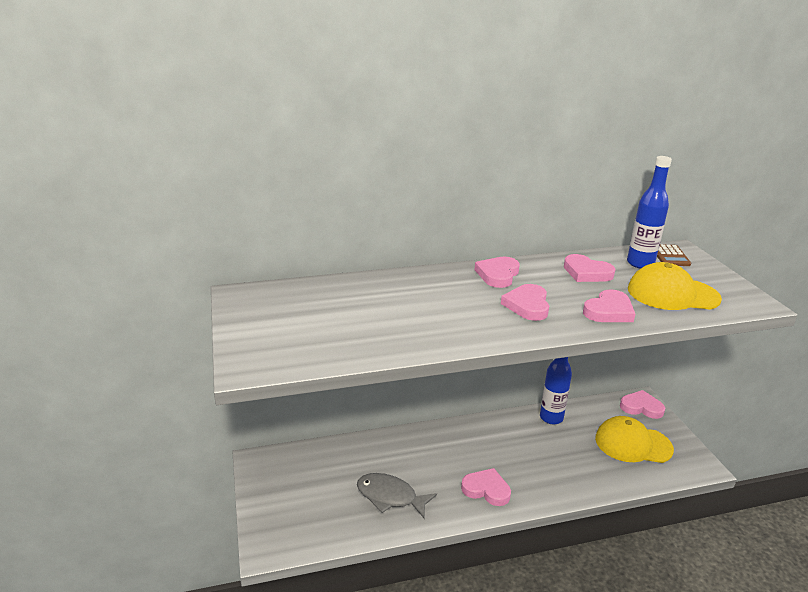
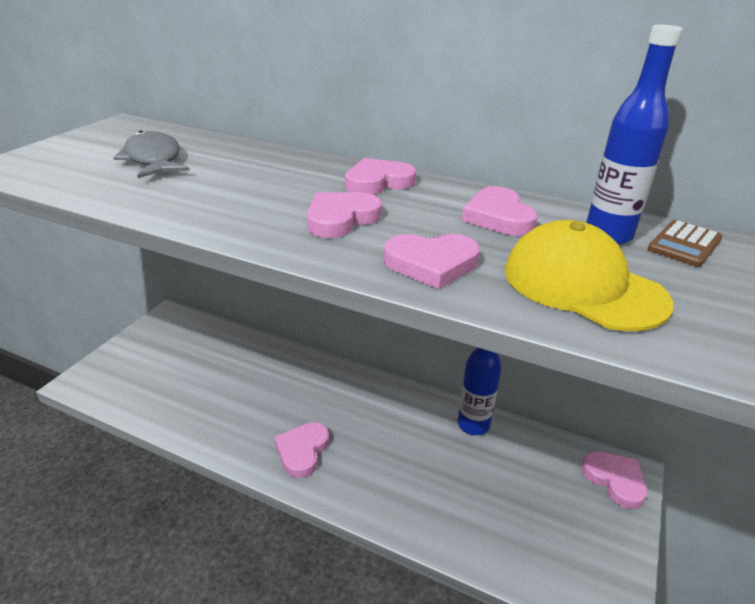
camera: 40 degrees right, 5 degrees up
grey fish [357,473,437,519] -> grey fish moved to [113,130,190,178]
pink heart [461,468,511,506] -> pink heart turned 135 degrees counterclockwise [274,422,329,478]
yellow cap [595,416,674,463] -> none

